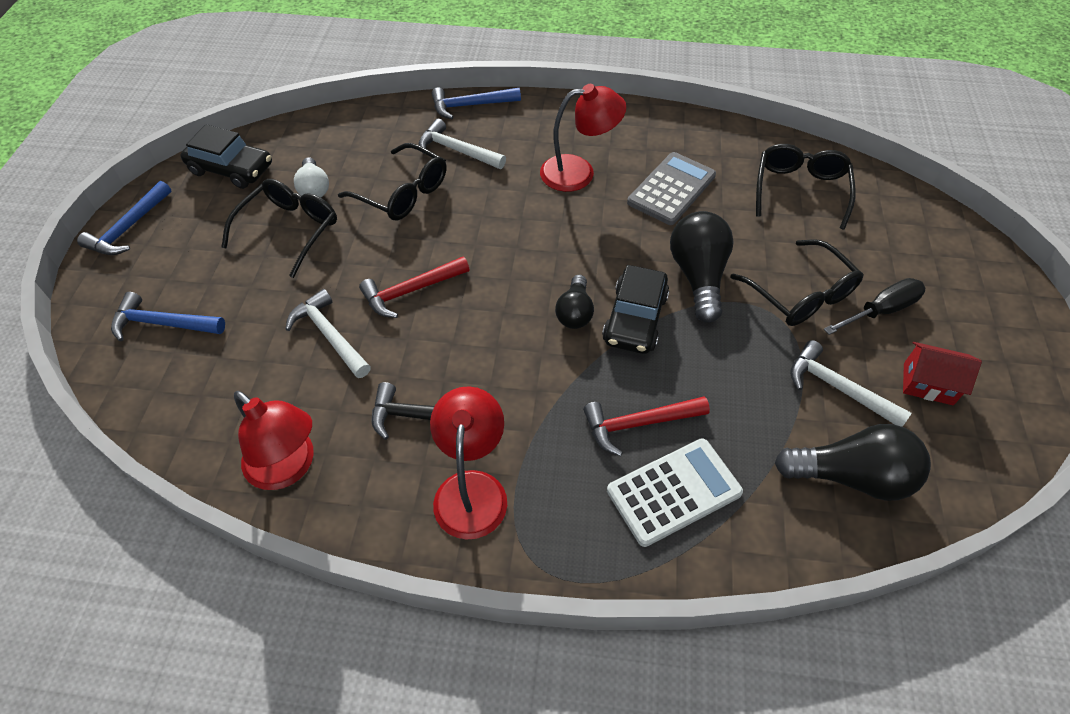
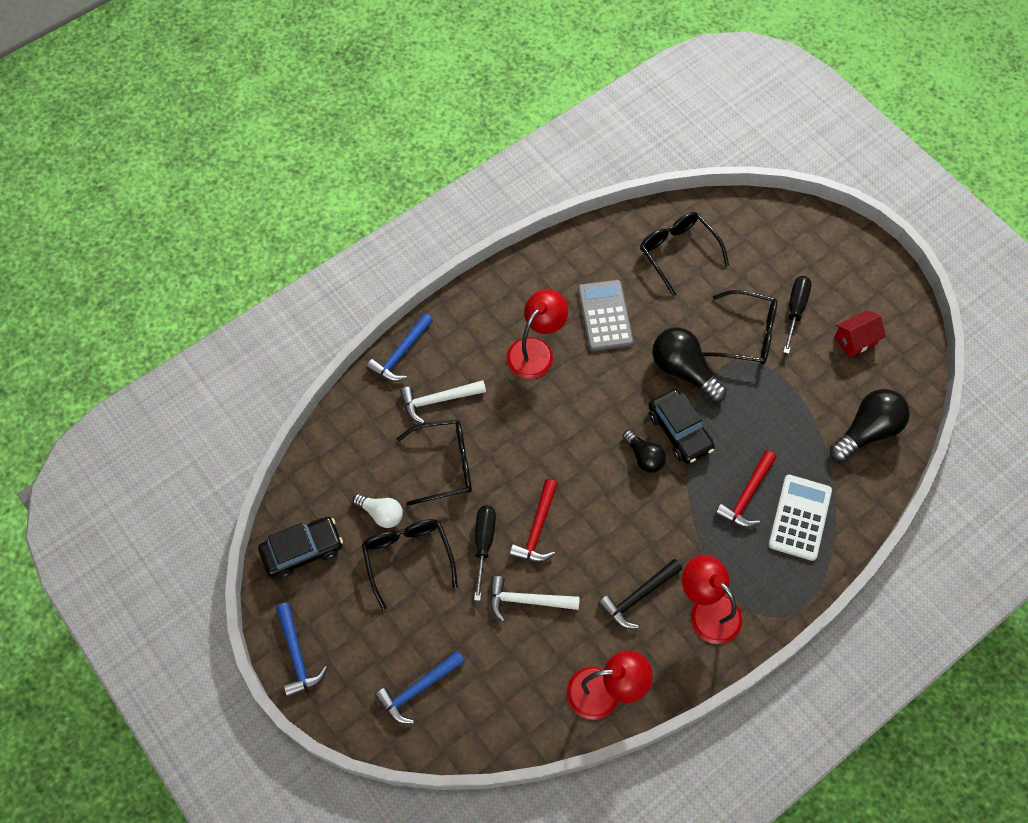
camera: 45 degrees left, 10 degrees up
white hammer [790,340,911,427] -> none
none -> black screwdriver [474,506,496,601]

